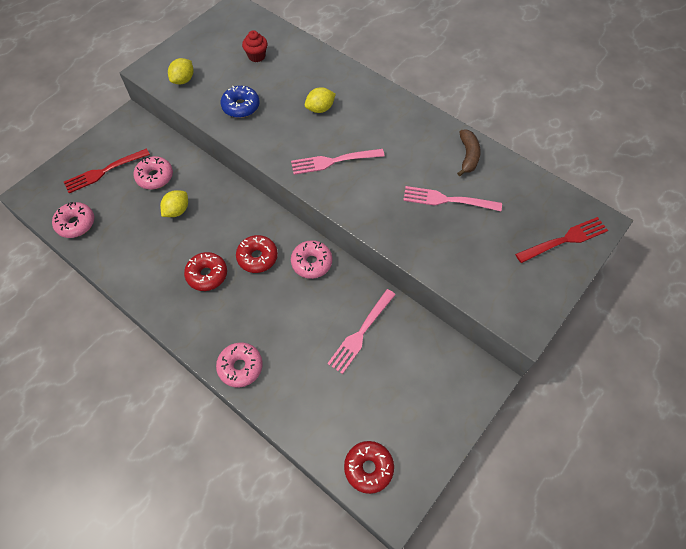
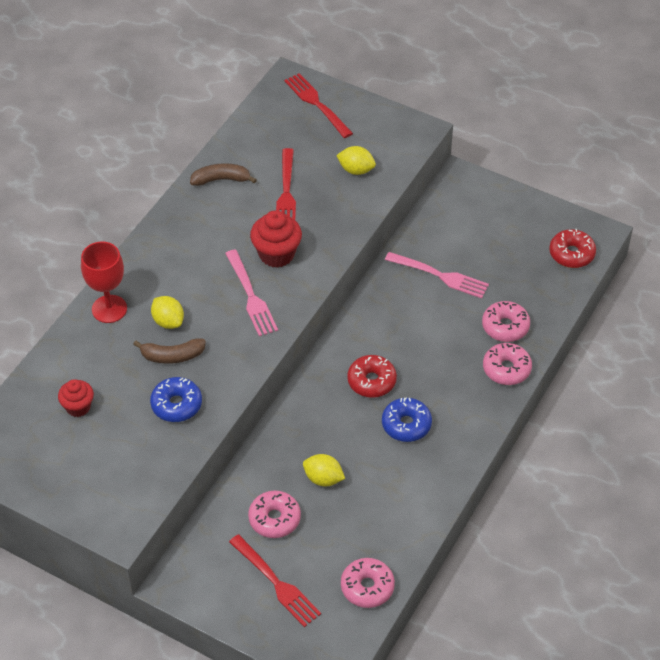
camera: 100 degrees left, 10 degrees down
yellow lemon [168,58,193,84] -> yellow lemon moved to [336,146,376,175]
red donut [184,252,227,291] -> blue donut [382,397,432,442]
pink donut [291,240,332,279] -> pink donut moved to [482,301,530,342]
pink fork [403,186,502,211] -> red fork [276,148,296,220]
none -> red goblet [81,242,127,323]
none -> brown banana [133,338,206,364]
none -> red cupcake [250,210,302,268]

